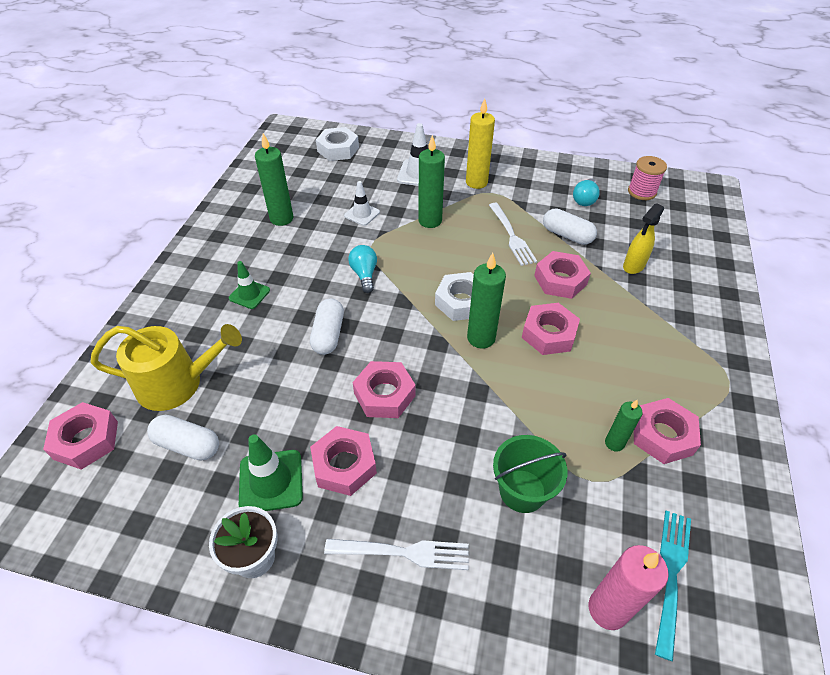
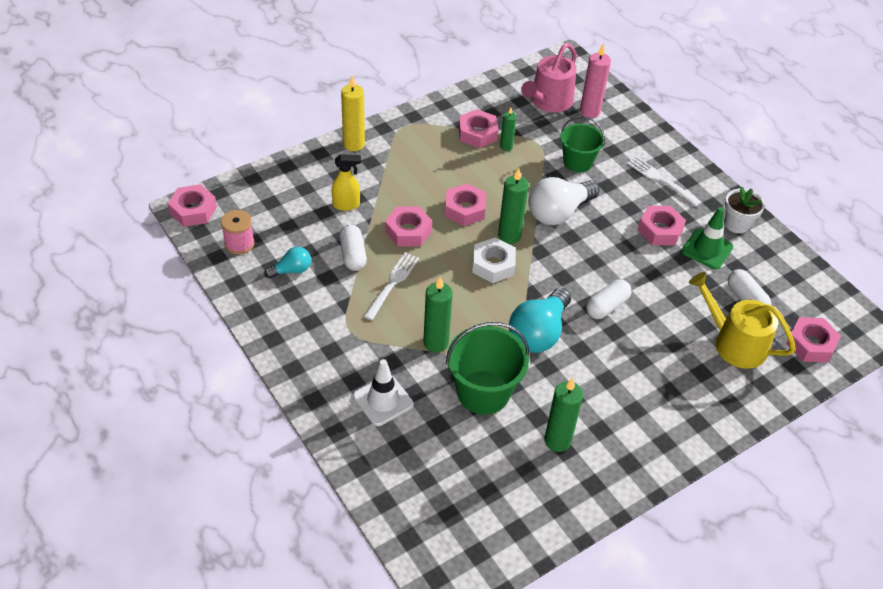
camera: 140 degrees left, 0 degrees up
green traffic cone [229,261,270,309] -> none
white nut [316,127,359,161] -> none
white traffic cone [344,181,380,226] -> green bucket [446,322,529,415]
turquoise light bulb [348,245,377,293] -> turquoise light bulb [509,288,571,353], size x1.88
pink nut [353,361,416,418] -> pink nut moved to [168,184,217,227]
yellow candle [466,98,495,189] -> yellow candle moved to [341,76,365,151]
turquoise fork [655,511,691,661] -> pink watering can [521,43,577,113]
none -> white light bulb [528,177,600,225]

